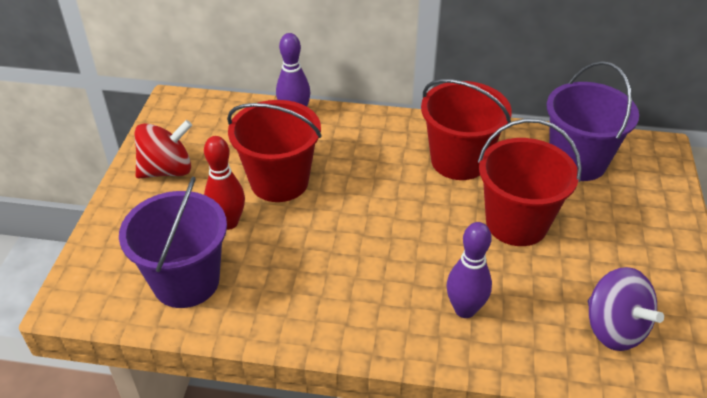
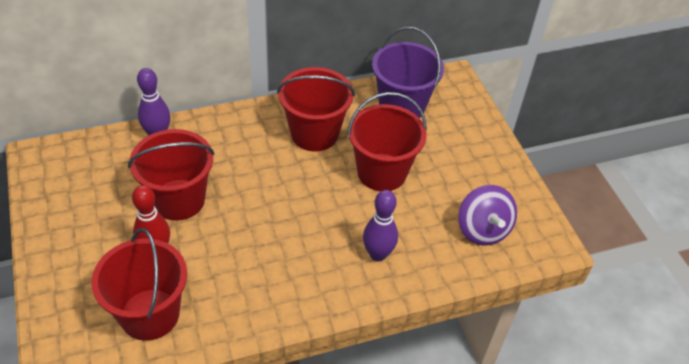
camera: 30 degrees left, 5 degrees up
purple bucket [119,177,227,308] -> red bucket [91,228,187,341]
red spinning top [135,120,192,179] -> none
purple spinning top [588,267,664,351] -> purple spinning top turned 45 degrees clockwise [458,185,517,246]

